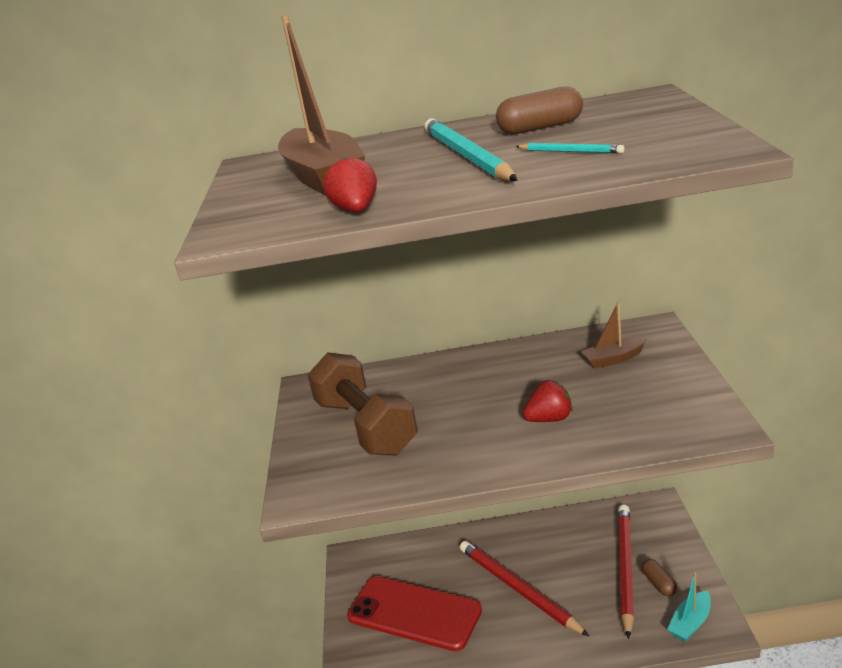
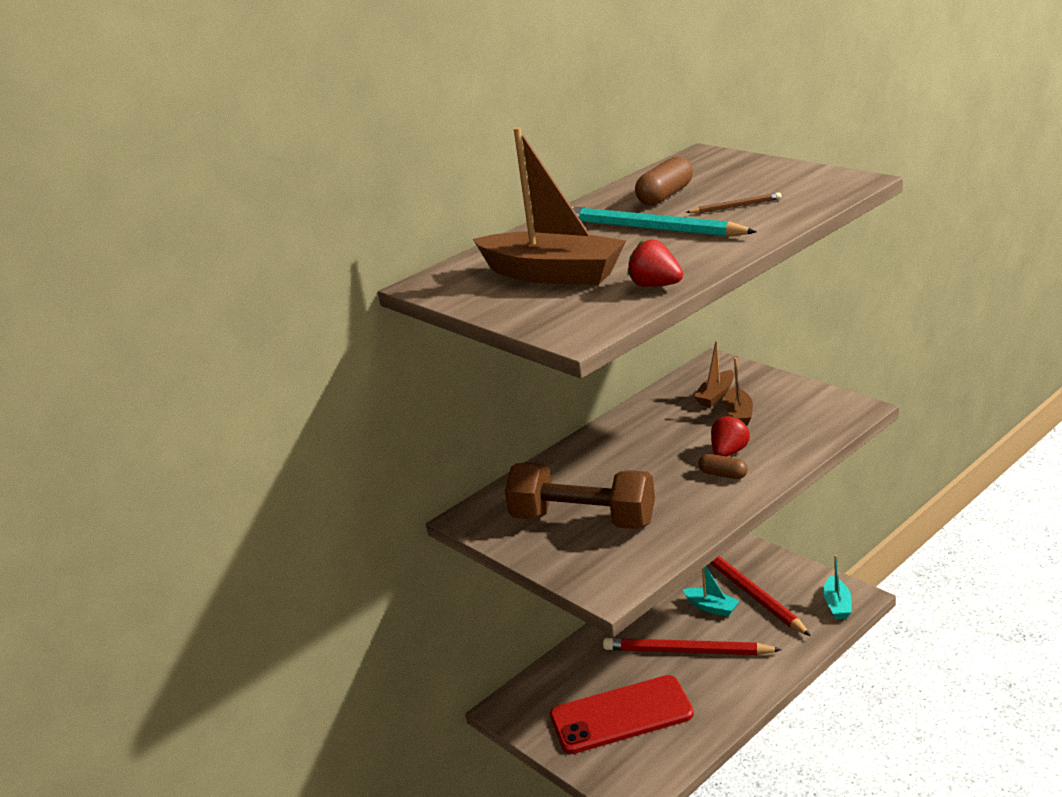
camera: 40 degrees left, 0 degrees up
turquoise pencil [516,143,625,153] -> brown pencil [686,193,782,213]
brown capsule [642,559,677,596] -> brown capsule moved to [699,454,748,479]
none -> turquoise boat [683,566,739,617]
none -> brown boat [724,358,753,426]

